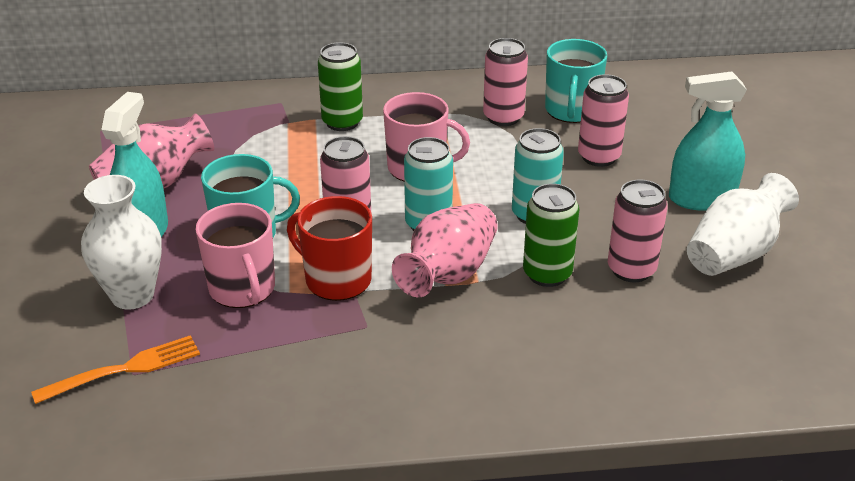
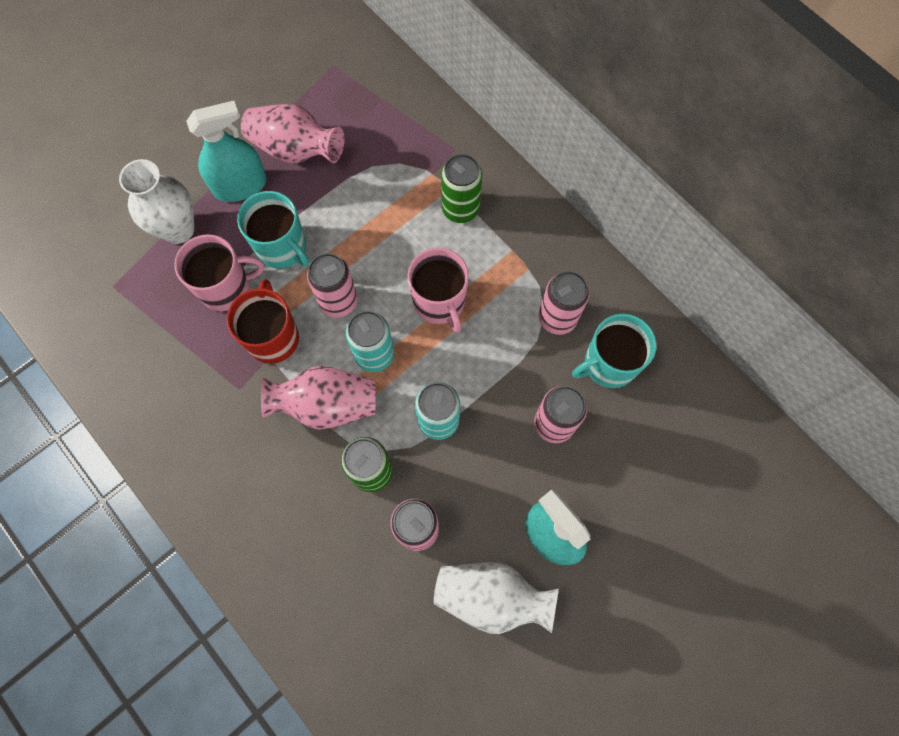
camera: 55 degrees right, 35 degrees up
orange fork [31,335,200,404] -> none
pink mug [196,203,275,308] -> pink mug turned 135 degrees counterclockwise [174,234,264,311]

